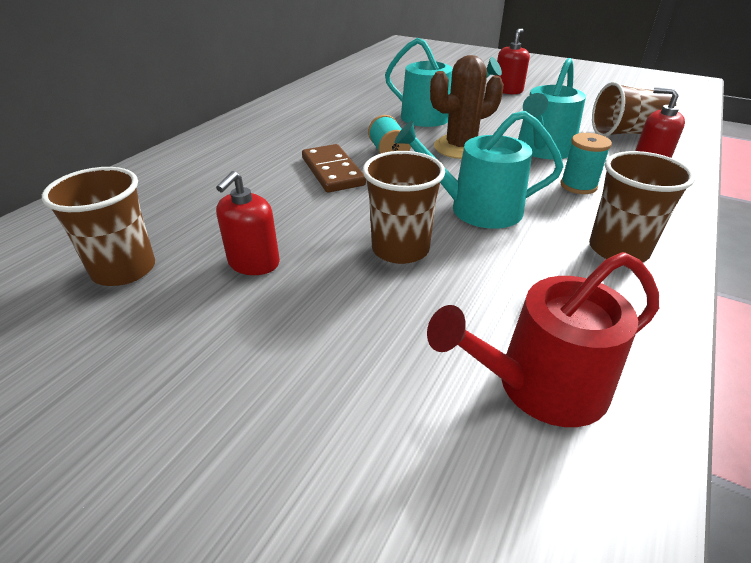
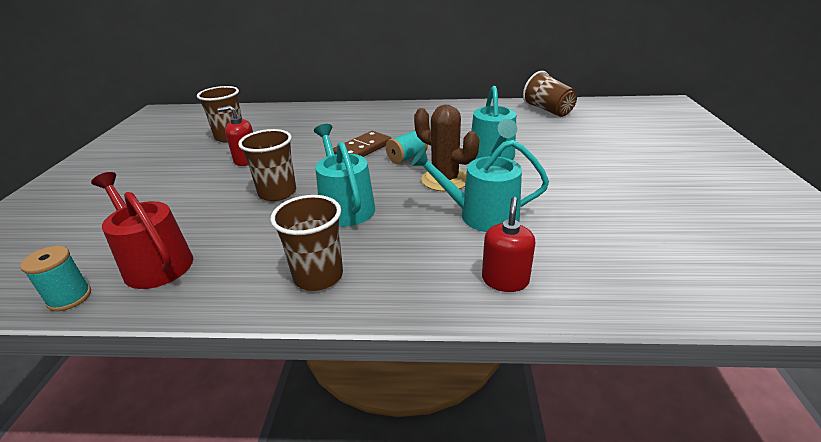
camera: 65 degrees right, 5 degrees down
red soap dispenser [495,28,530,94] -> none
turquoise spool [561,133,612,194] -> turquoise spool moved to [20,246,91,311]
brown cup [592,82,676,137] -> brown cup moved to [523,71,577,117]

